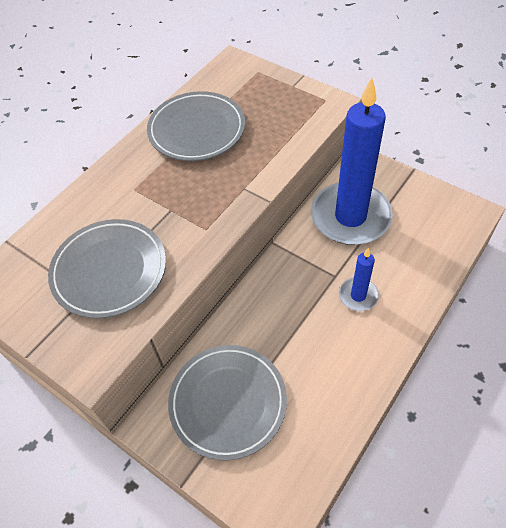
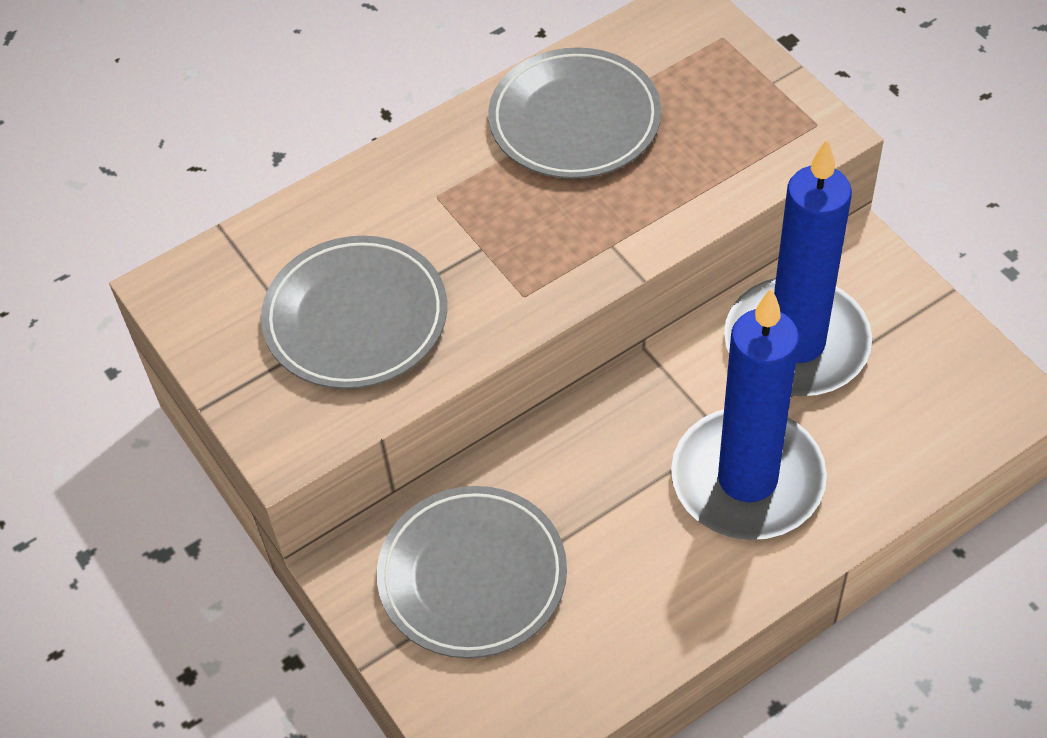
camera: 20 degrees right, 0 degrees up
blue candle [339,248,379,311] -> blue candle [671,288,827,540], size x2.22

